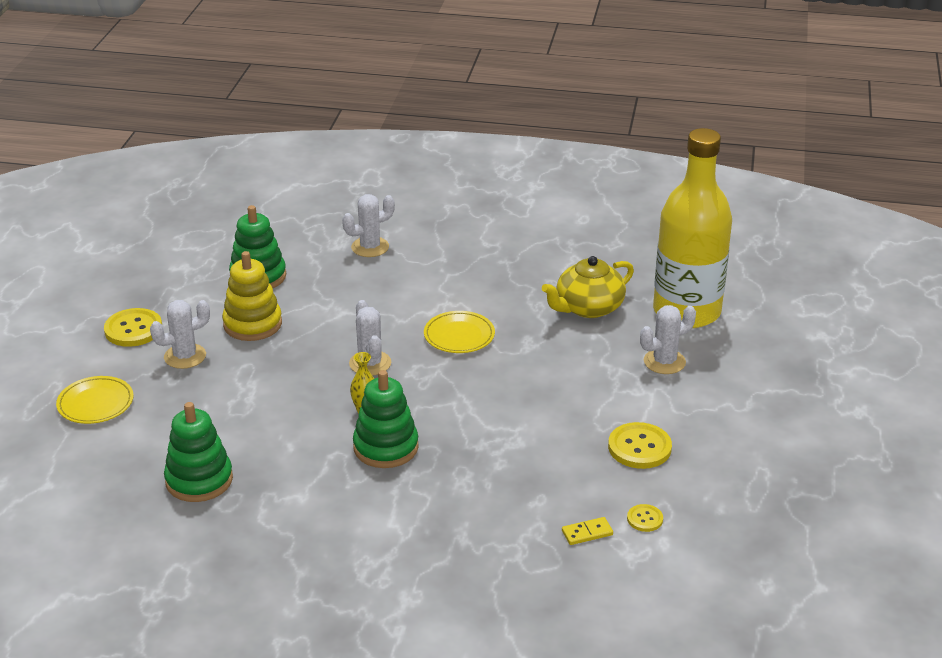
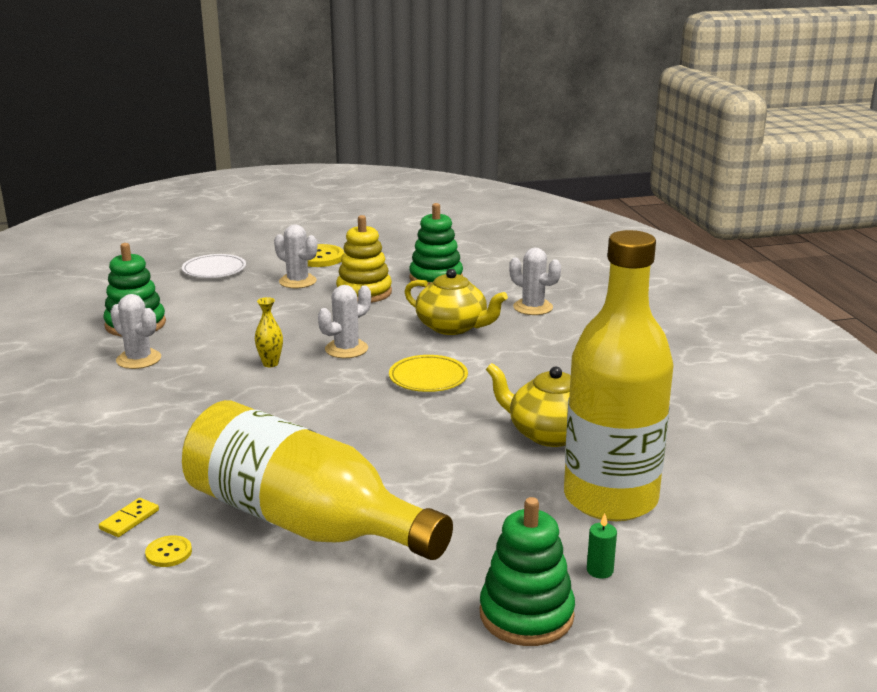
camera: 65 degrees right, 10 degrees down
yellow plate [56,376,134,424] -> white plate [182,254,246,278]
green stacking toy [353,370,419,468] -> green stacking toy moved to [480,497,575,646]
yellow domino [562,517,613,545] -> yellow domino turned 75 degrees clockwise [99,498,159,537]
yellow button [608,422,672,469] -> yellow bottle [182,400,453,560]
white cactus [640,305,696,374] -> white cactus moved to [110,294,161,369]
none -> yellow teapot [405,269,508,335]
none -> green candle [587,513,617,579]

